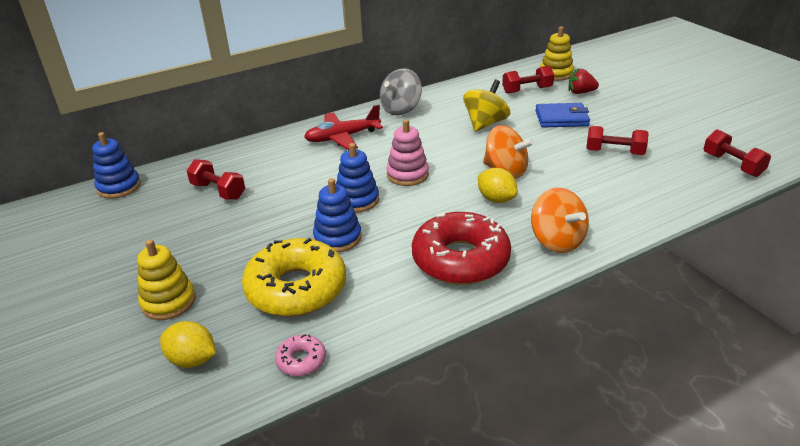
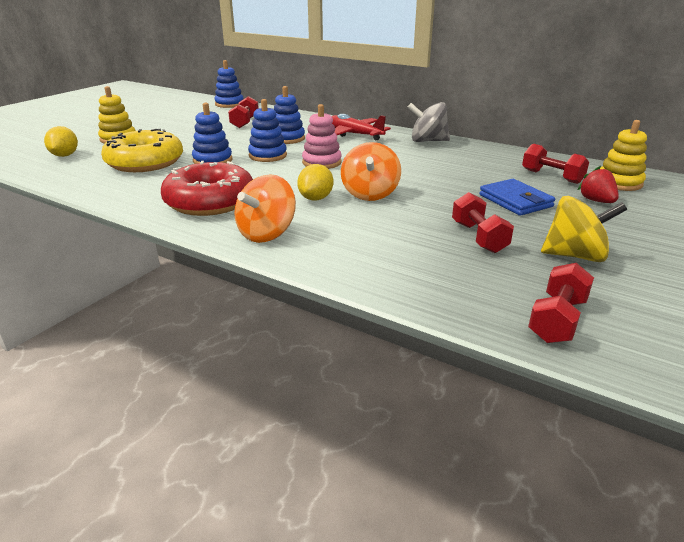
camera: 60 degrees right, 5 degrees down
pink donut [275,334,326,376] -> none
yellow spinning top [463,79,510,132] -> yellow spinning top moved to [541,196,627,262]
none -> blue stacking toy [274,86,305,144]

